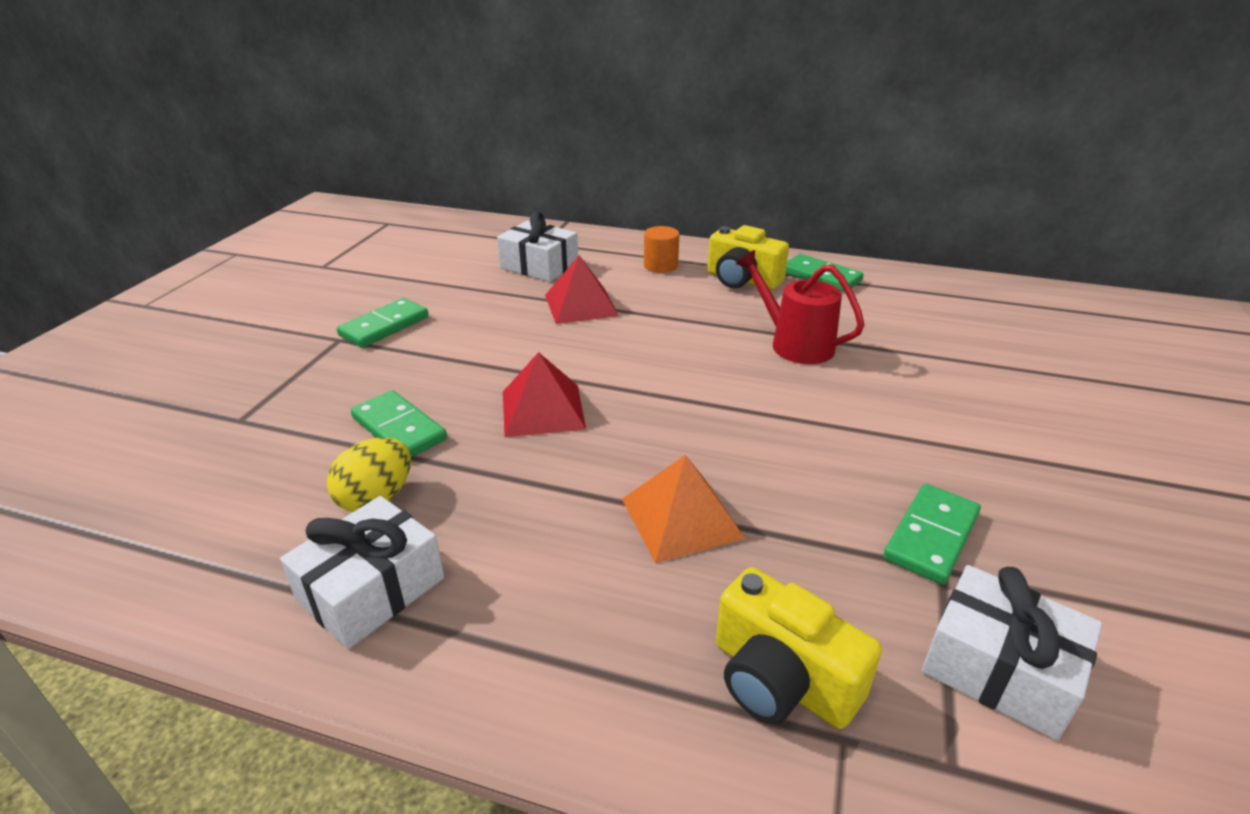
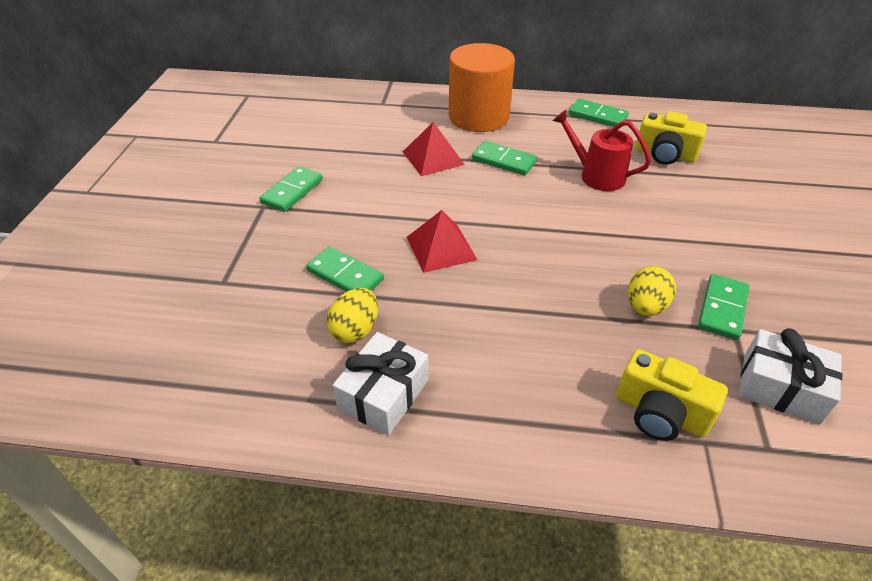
camera: 10 degrees left, 10 degrees up
white gift [497,211,578,282] -> none
orange pyramid [622,455,745,563] -> none
orange cylinder [644,226,679,273] -> orange cylinder [449,43,515,132], size x2.33
yellow camera [708,225,789,290] -> yellow camera moved to [635,111,707,165]
none -> green domino [472,141,537,175]
none -> yellow egg [628,266,676,316]

